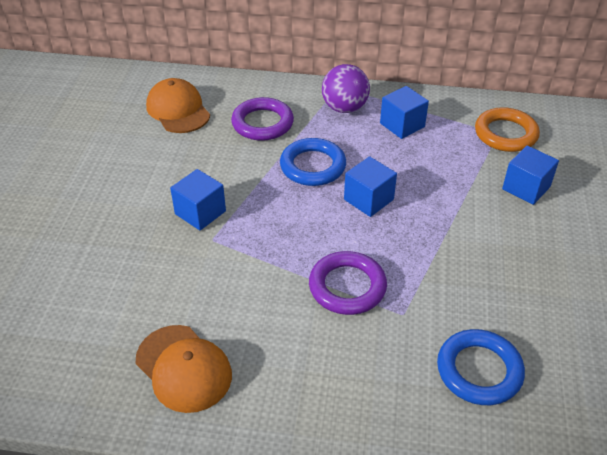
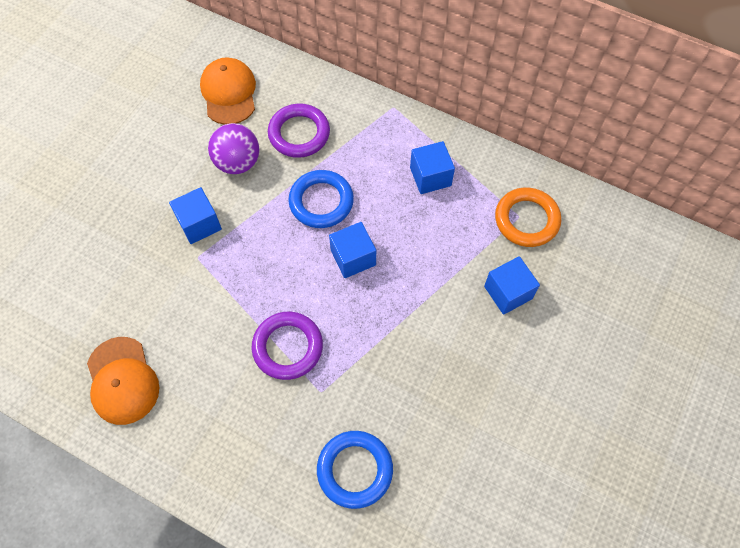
camera: 20 degrees right, 20 degrees up
purple ball [322,64,370,113] -> purple ball moved to [208,123,259,174]

